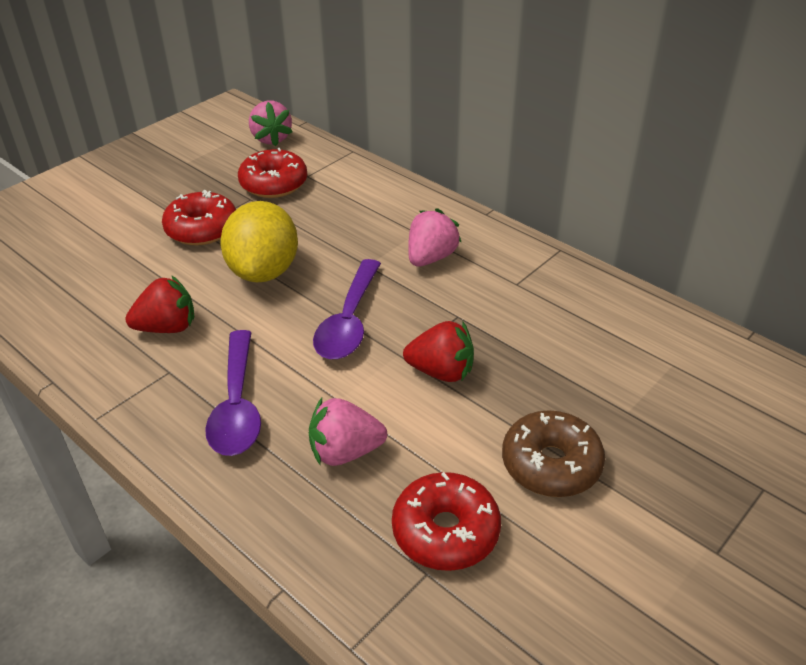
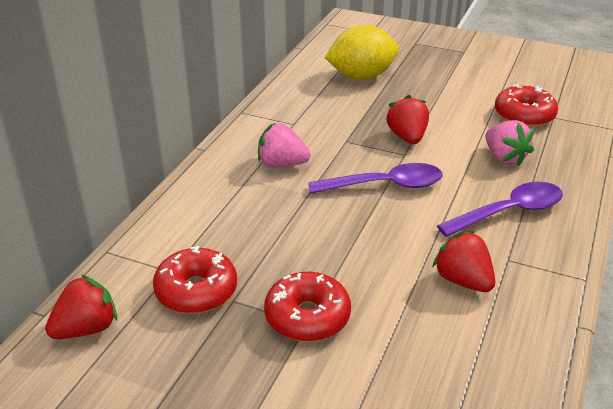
camera: 110 degrees left, 5 degrees down
yellow lemon [220,201,298,282] -> yellow lemon moved to [325,25,399,80]
pink strawberry [249,101,292,146] -> red strawberry [45,275,117,339]
brown donut [502,410,605,497] -> none

